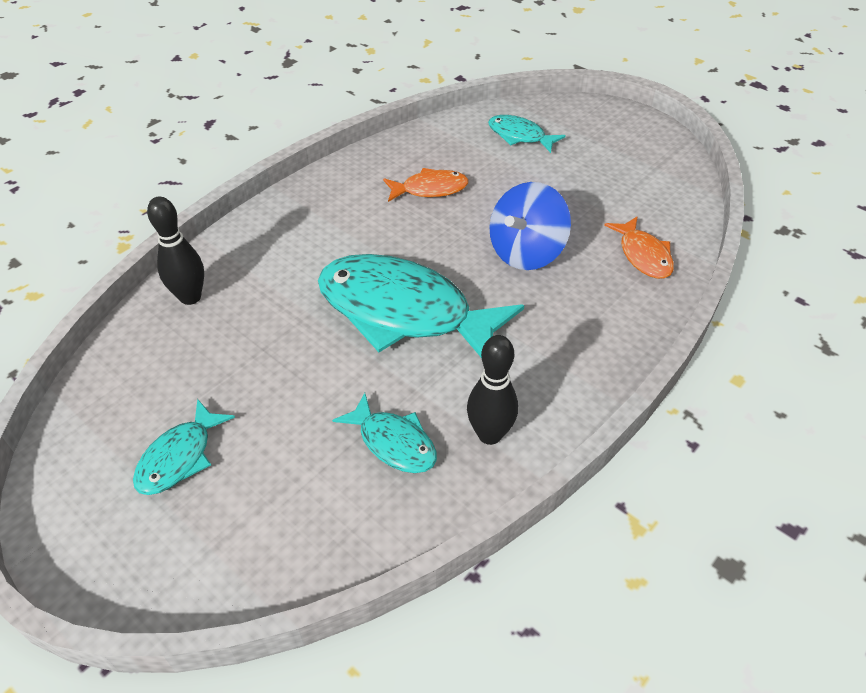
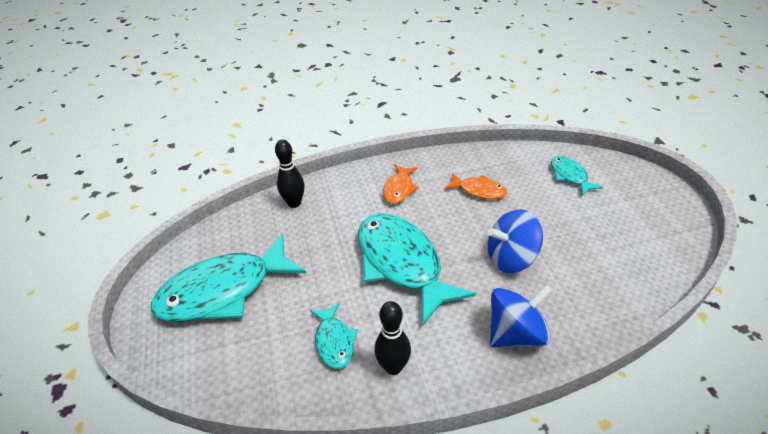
camera: 35 degrees right, 5 degrees down
turquoise fish [133,399,235,495] -> turquoise fish [151,234,306,322], size x2.08
orange fish [604,216,674,279] -> orange fish moved to [383,164,419,204]
none -> blue spinning top [490,284,553,347]

